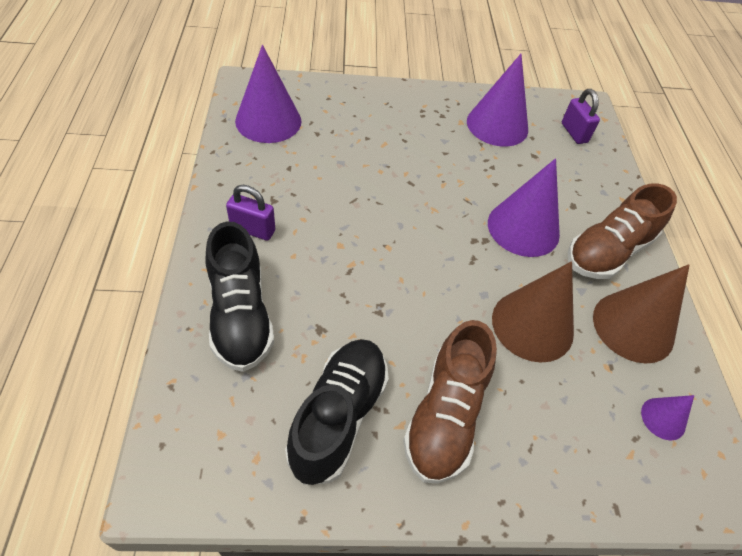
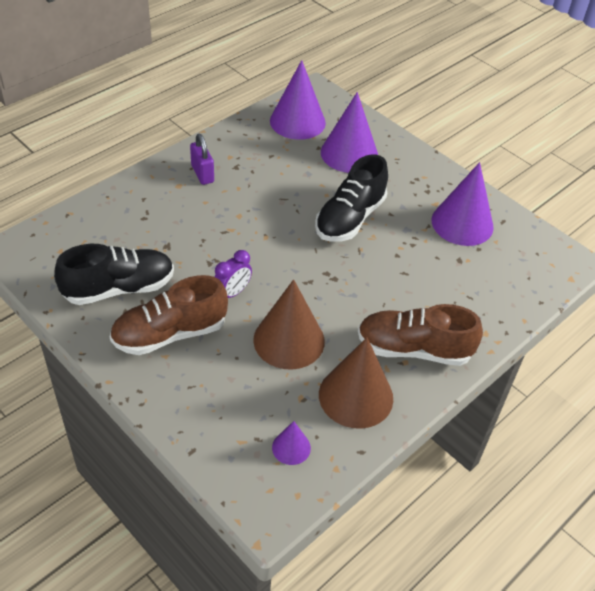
camera: 50 degrees right, 5 degrees down
black shoe [205,221,274,372] -> black shoe moved to [315,155,388,242]
purple cone [488,158,560,257] -> purple cone moved to [321,92,378,173]
purple padlock [562,89,600,144] -> none
none -> purple clock [215,250,252,298]

